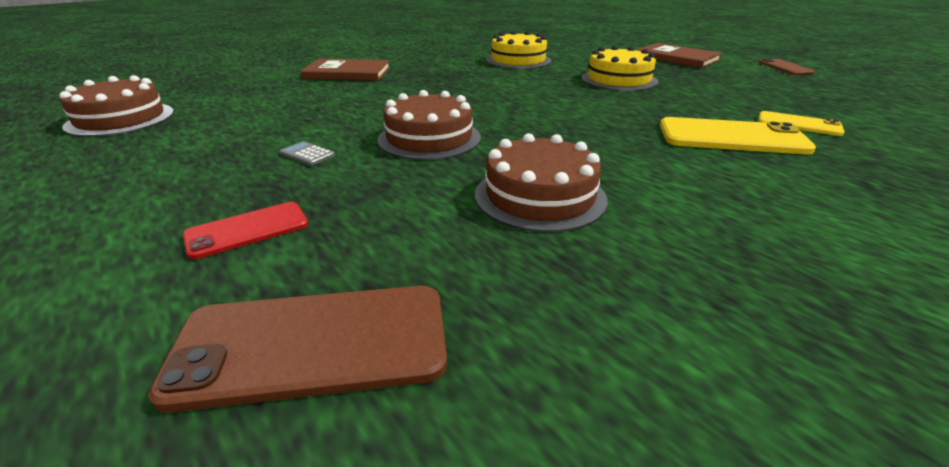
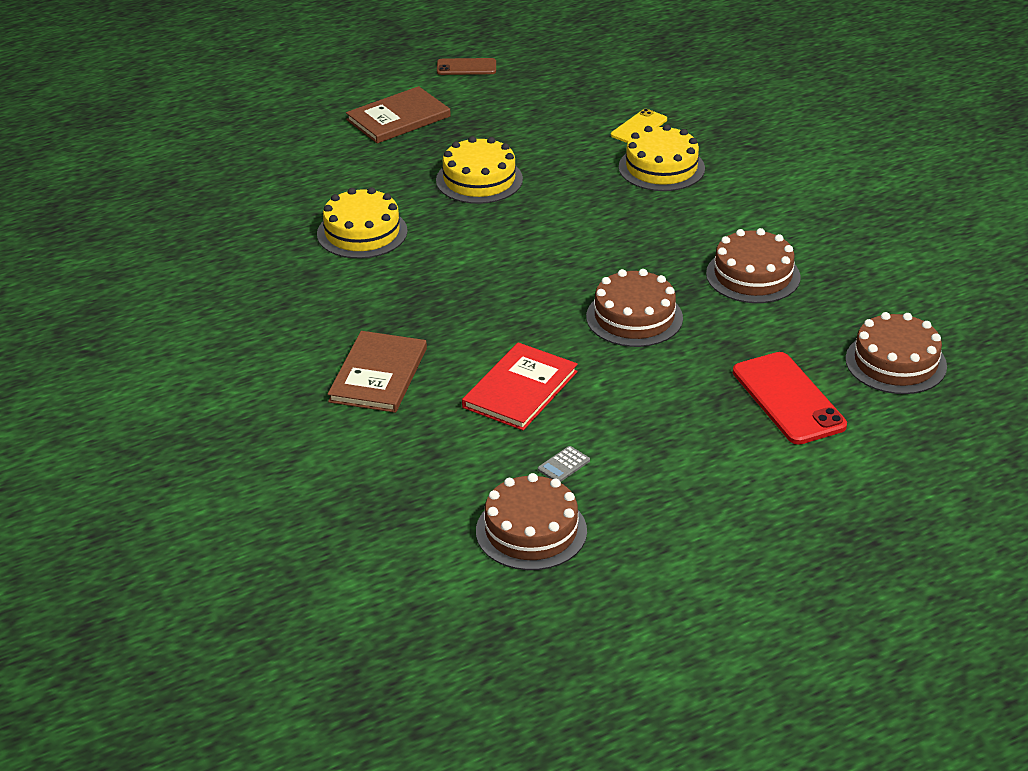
camera: 80 degrees left, 5 degrees up
brown phone [148,286,447,413] -> brown cake [845,312,947,394]
red phone [183,202,308,259] -> red phone [733,352,847,445], size x1.72
grey calculator [280,141,335,166] -> grey calculator moved to [538,446,590,482]
yellow phone [660,117,816,155] -> yellow cake [619,124,705,191]
none -> red book [462,342,578,431]

